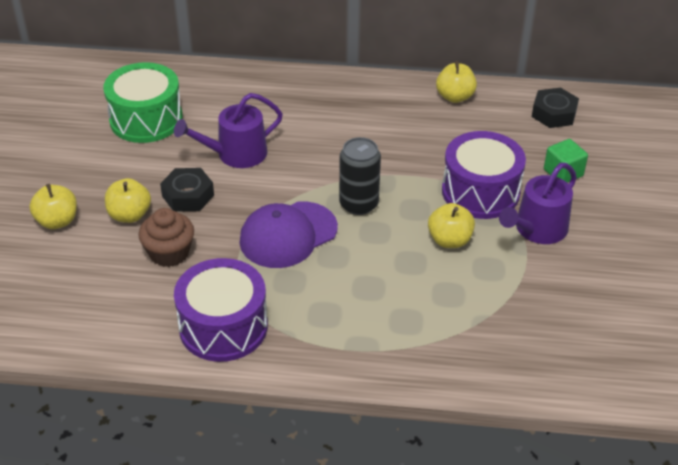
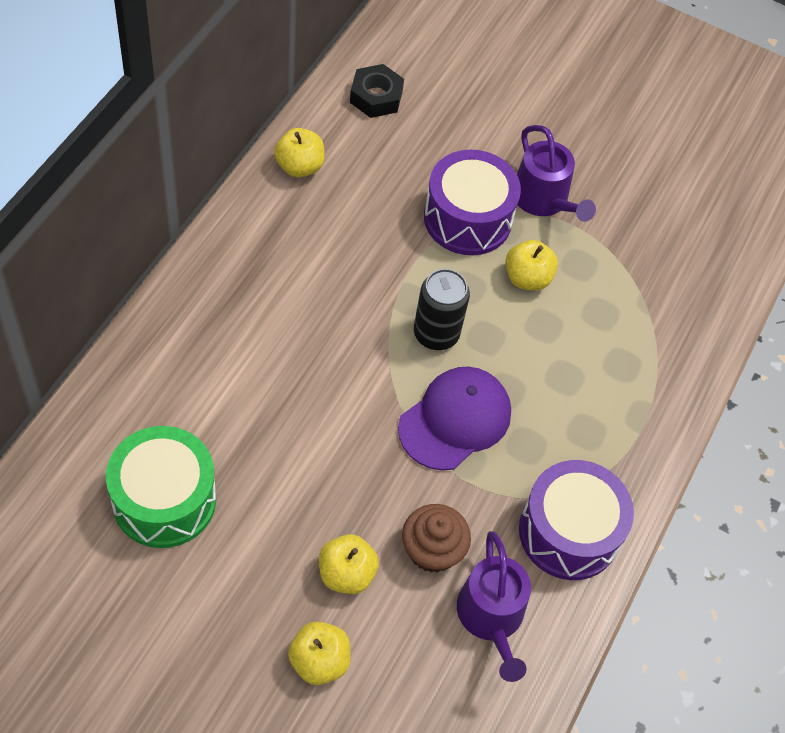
camera: 75 degrees left, 15 degrees up
black nut [160,168,214,212] -> none
purple watering can [174,93,283,168] -> purple watering can moved to [457,531,531,682]
purple cap [240,201,338,268] -> purple cap turned 120 degrees counterclockwise [398,367,511,471]
green cube [544,139,588,183] -> none

